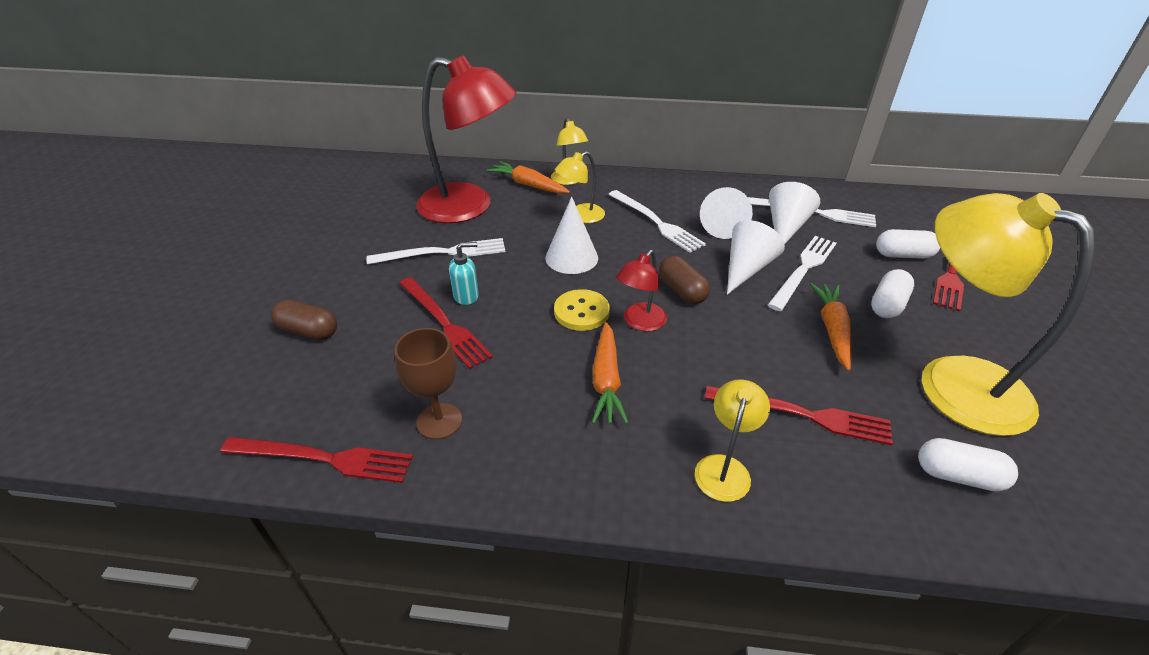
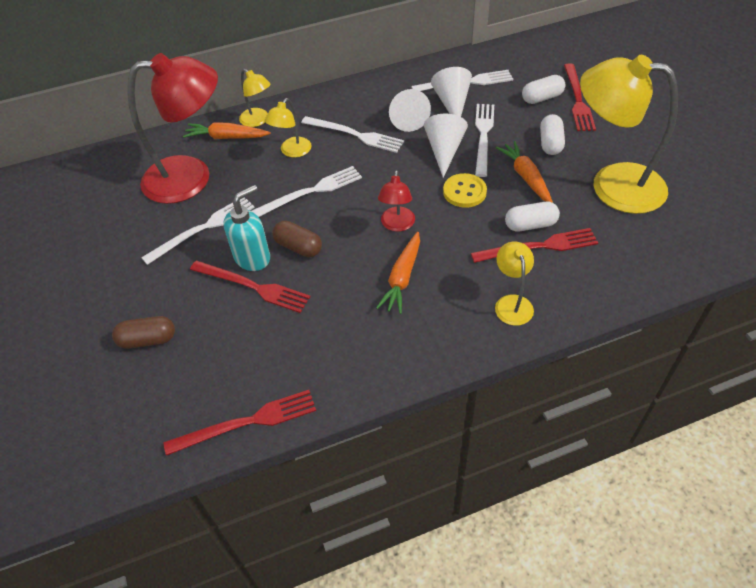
camera: 25 degrees left, 10 degrees up
brown goblet [395,328,462,440] -> none
turquoise soap dispenser [449,242,479,305] -> turquoise soap dispenser [224,185,270,271], size x1.57
white cone [545,197,598,274] -> white fork [252,166,362,217]
yellow button [554,289,610,331] -> yellow button moved to [443,173,487,208]
orange carrot [592,322,629,424] -> orange carrot turned 45 degrees clockwise [376,232,420,314]
brown capsule [659,256,710,304] -> brown capsule moved to [272,221,322,257]
white capsule [918,438,1018,492] -> white capsule moved to [505,202,560,231]

